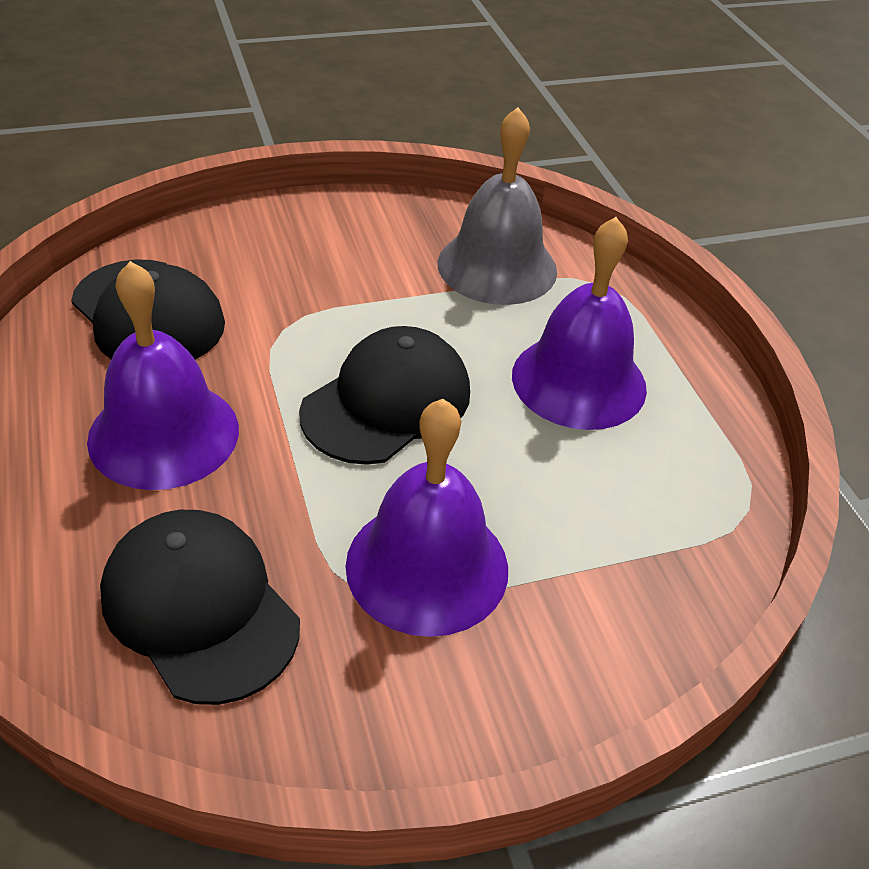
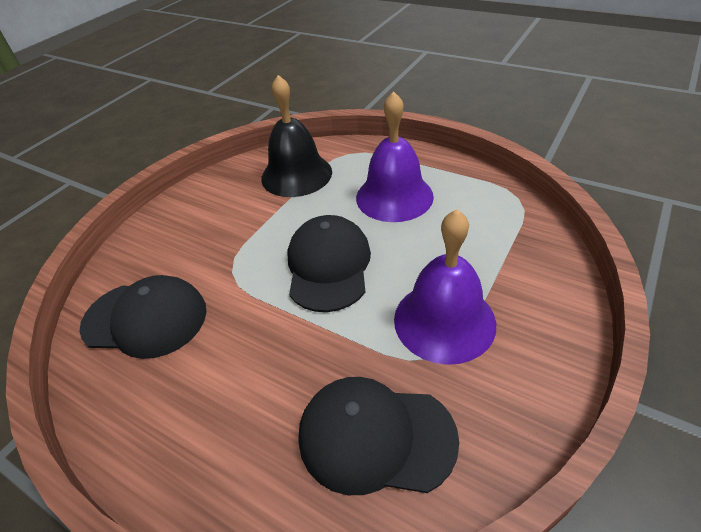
camera: 35 degrees left, 0 degrees up
purple bell [87,261,239,490] -> none
grey bell [438,107,557,305] -> black bell [261,75,332,197]

